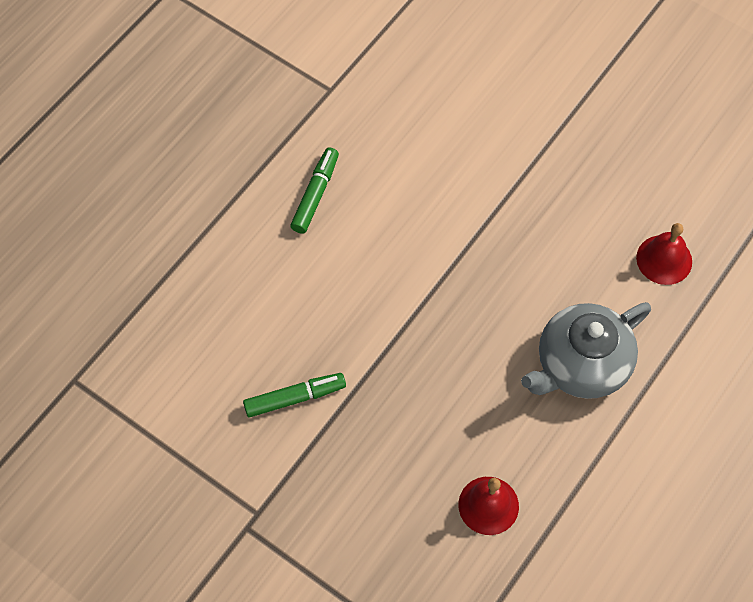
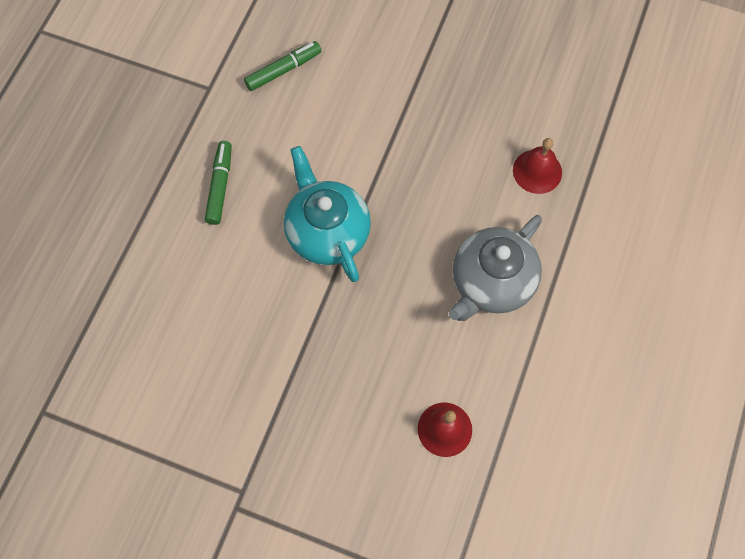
camera: 15 degrees left, 5 degrees up
green marker [243,373,346,418] -> green marker moved to [244,41,322,91]
none -> turquoise teapot [284,146,371,282]

